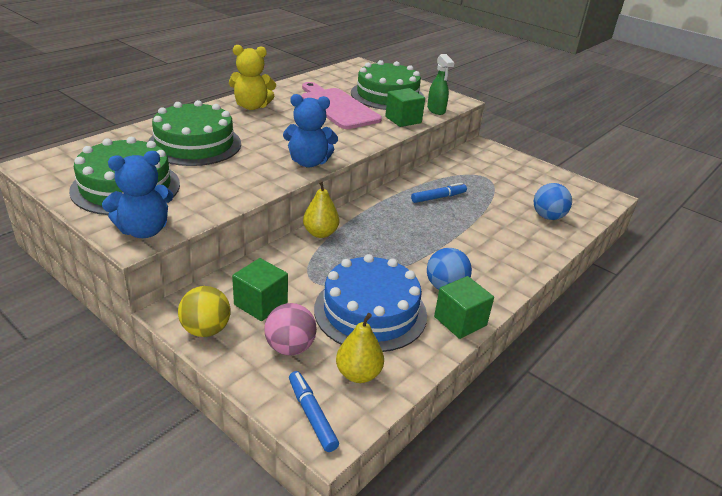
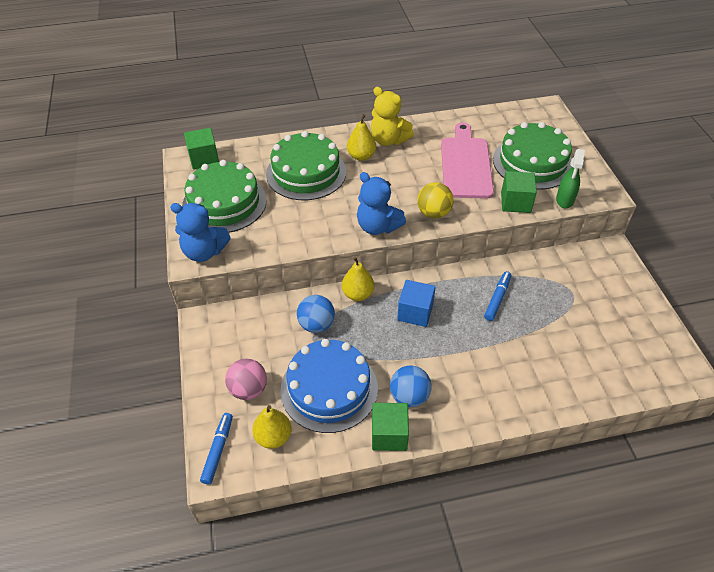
camera: 40 degrees right, 15 degrees up
yellow ball [178,286,231,337] -> yellow ball moved to [417,182,454,219]
green cube [232,258,288,321] -> green cube moved to [184,128,219,170]
blue marker [411,183,467,203] -> blue marker turned 75 degrees counterclockwise [484,271,511,321]
blue ball [534,183,572,220] -> blue ball moved to [297,295,335,333]
none -> yellow pear [347,114,376,161]
none -> blue cube [397,280,436,327]

